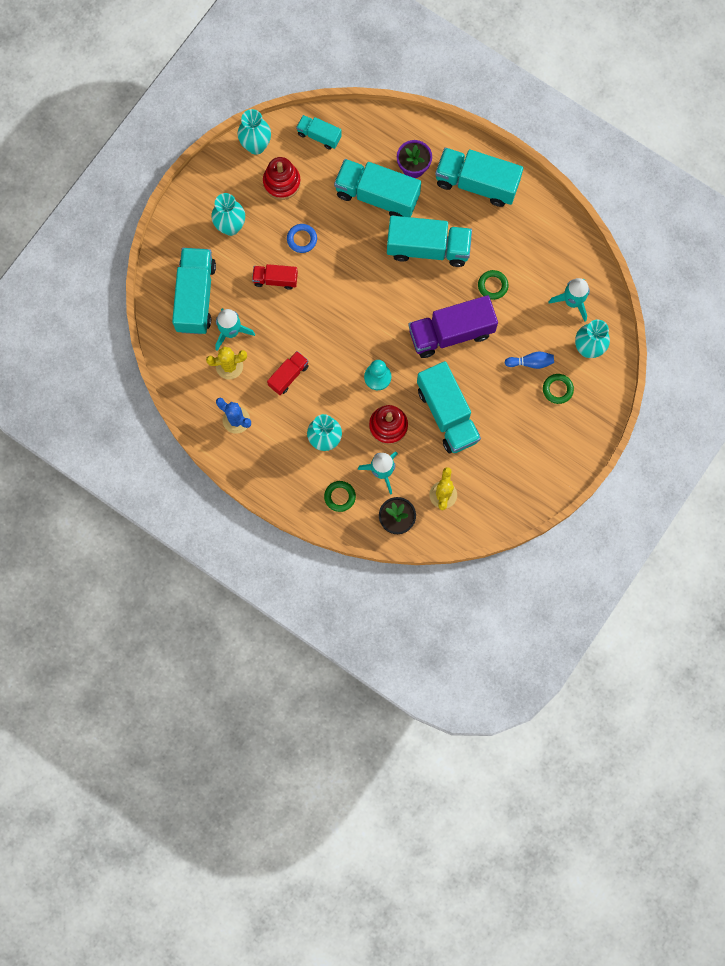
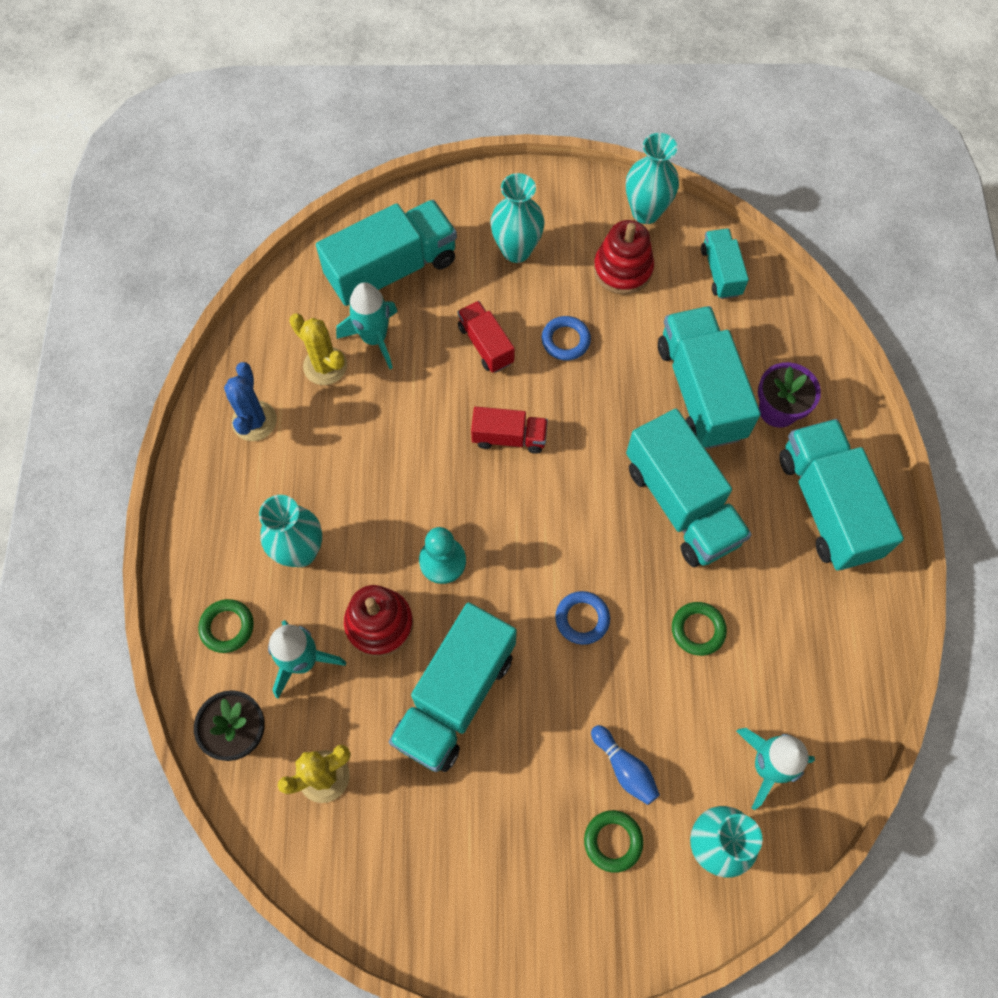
camera: 55 degrees right, 10 degrees down
red truck [267,351,309,395] -> red truck moved to [471,407,548,454]
purple truck [408,295,498,358] -> blue ring [555,591,610,645]

